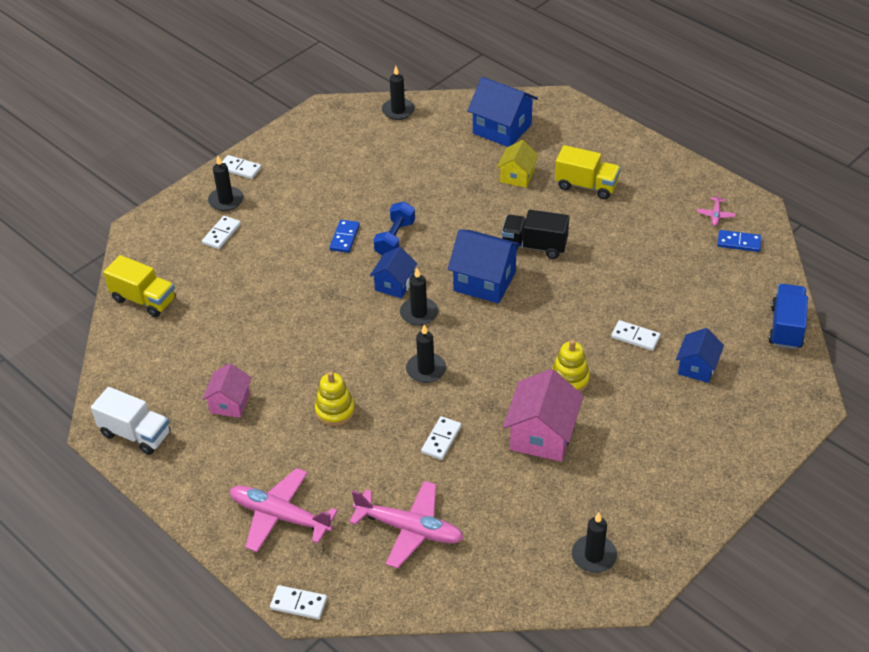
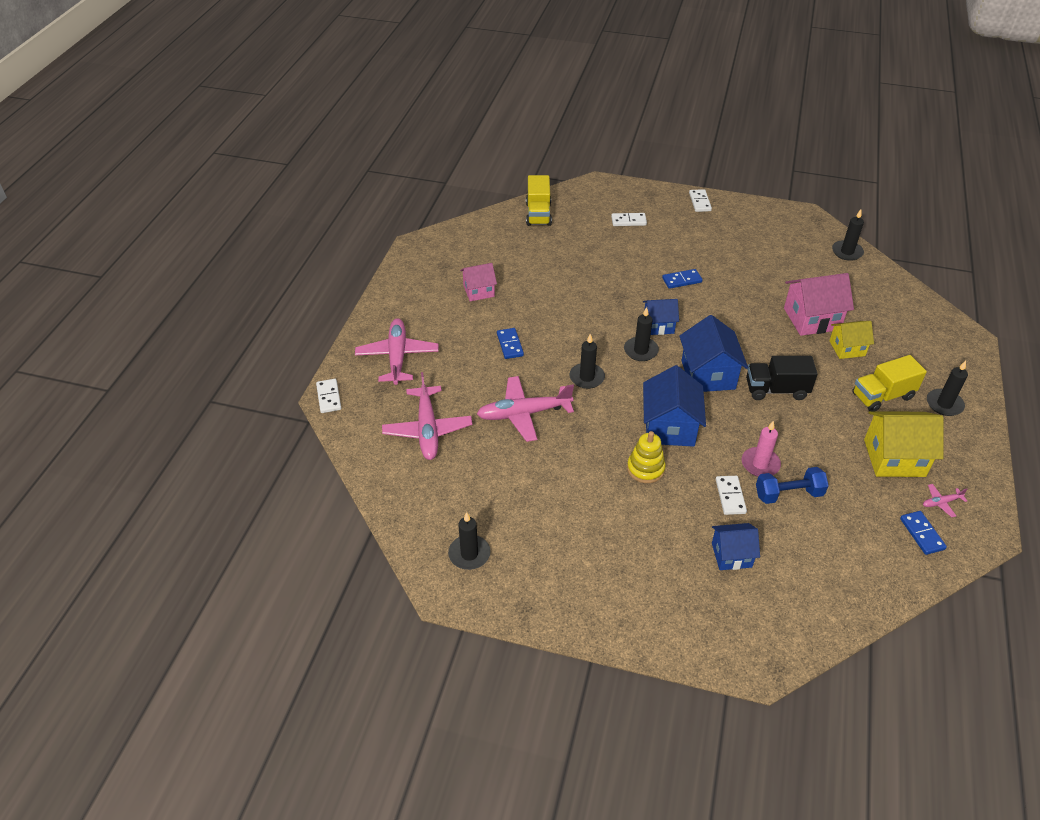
camera: 60 degrees right, 0 degrees up
white truck [91,387,170,455] -> none
black candle [208,156,243,211] -> black candle moved to [927,361,968,416]
yellow stacking toy [315,371,355,426] -> blue domino [497,328,524,359]
blue dumbbell [373,201,415,256] -> blue dumbbell moved to [756,467,829,504]
white domino [421,416,462,460] -> pink plane [477,376,574,442]
blue house [467,77,538,147] -> blue house moved to [643,365,706,447]
black truck [502,210,569,259] -> black truck turned 75 degrees counterclockwise [746,356,818,400]
pink house [503,369,583,462] -> pink house moved to [784,273,854,336]
yellow truck [555,145,621,199] -> yellow truck turned 75 degrees clockwise [852,355,927,411]
blue truck [768,284,808,349] -> none
none -> pink candle [742,421,781,476]
none -> yellow house [864,411,944,477]

